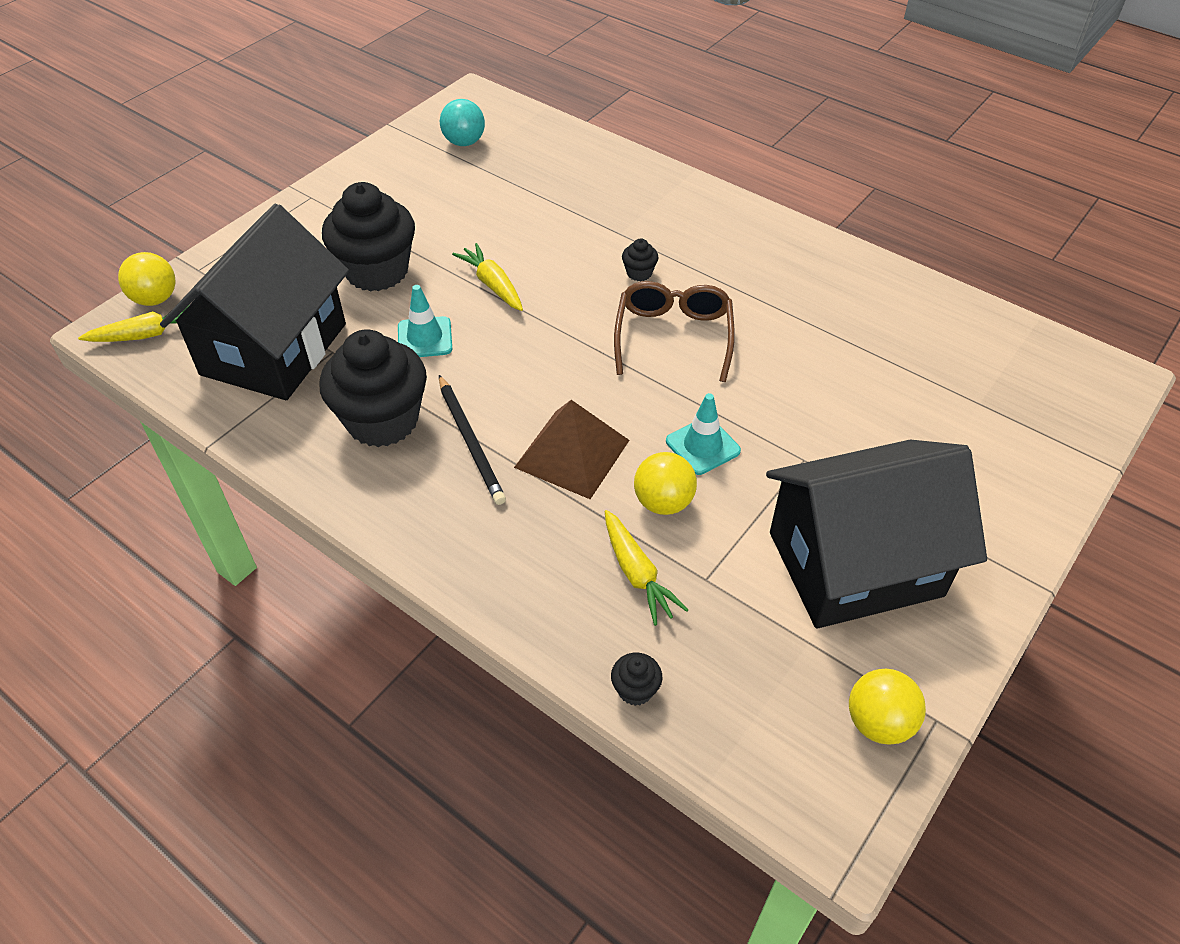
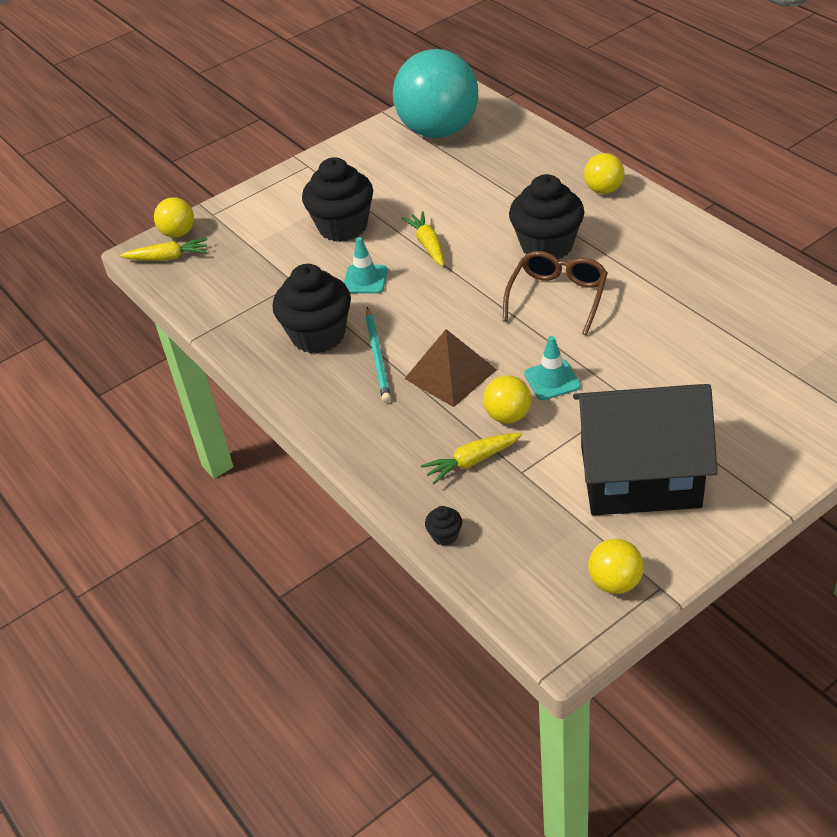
camera: 20 degrees right, 5 degrees down
black house [160,204,349,400] -> none
black pencil [439,375,506,505] -> turquoise pencil [365,307,391,403]
turquoise ball [440,99,485,146] -> turquoise ball [393,49,478,138], size x2.29
yellow carrot [605,510,689,626] -> yellow carrot turned 75 degrees clockwise [421,433,522,484]
black cupcake [622,239,659,281] -> black cupcake [509,174,584,260], size x2.47
none -> yellow ball [584,153,625,194]

